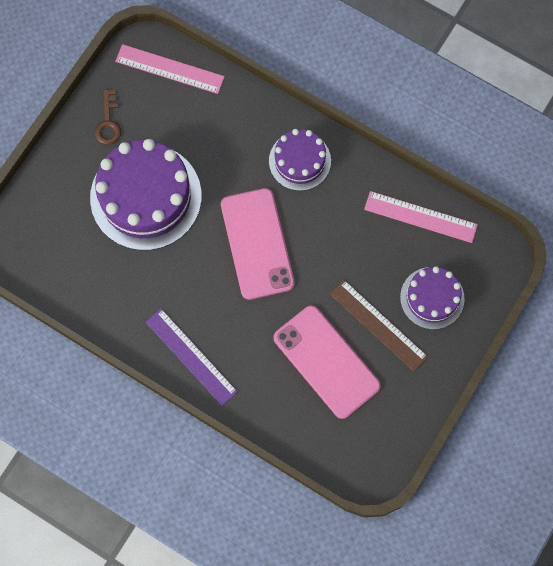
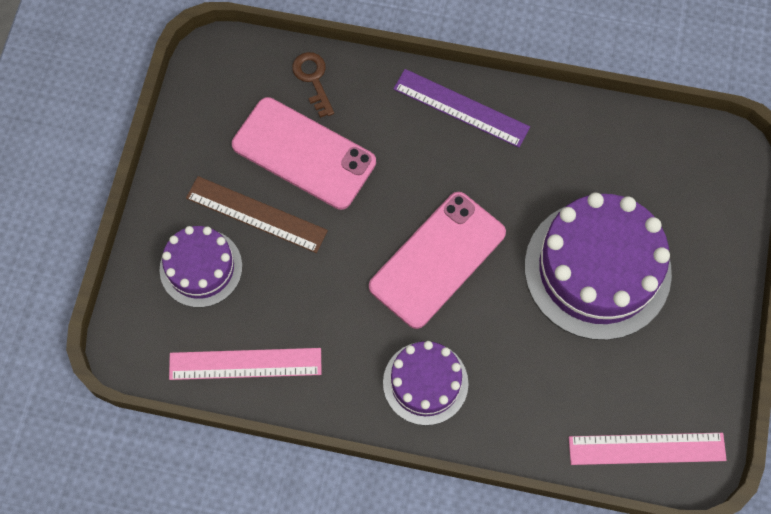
camera: 160 degrees right, 5 degrees down
brown key [95,89,121,145] -> brown key moved to [292,52,334,118]
pink phone [221,188,295,300] -> pink phone turned 75 degrees clockwise [369,192,506,329]

